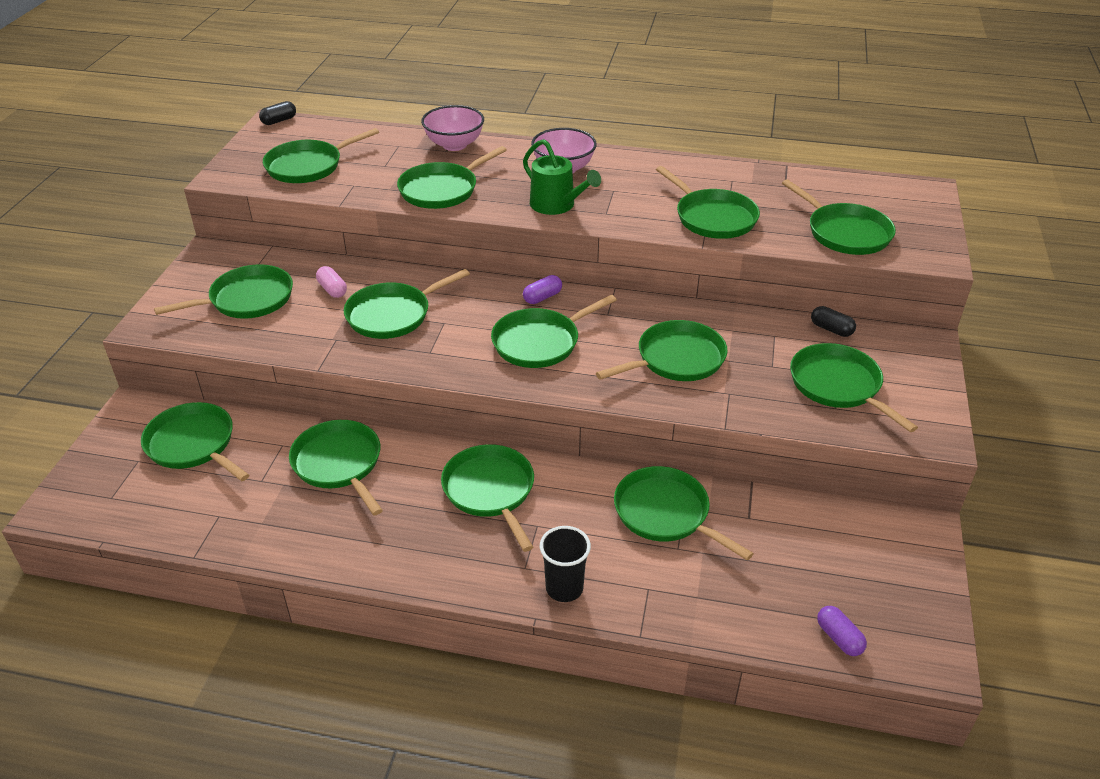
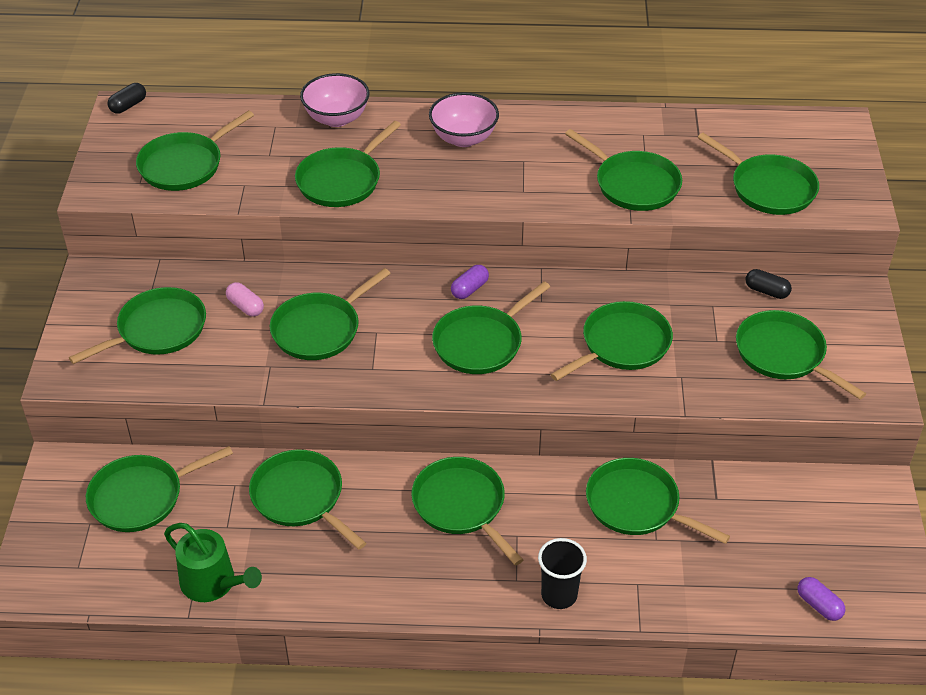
camera: 10 degrees left, 5 degrees up
green pan [141,402,249,481] -> green pan turned 60 degrees counterclockwise [86,446,233,532]
green watering can [523,139,601,215] -> green watering can moved to [164,523,262,602]

